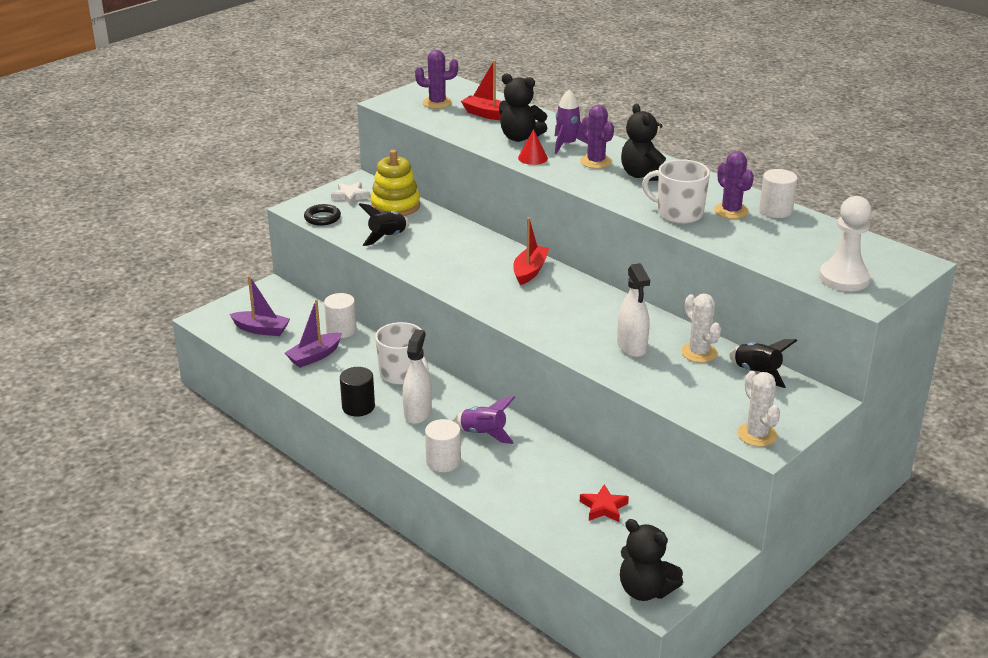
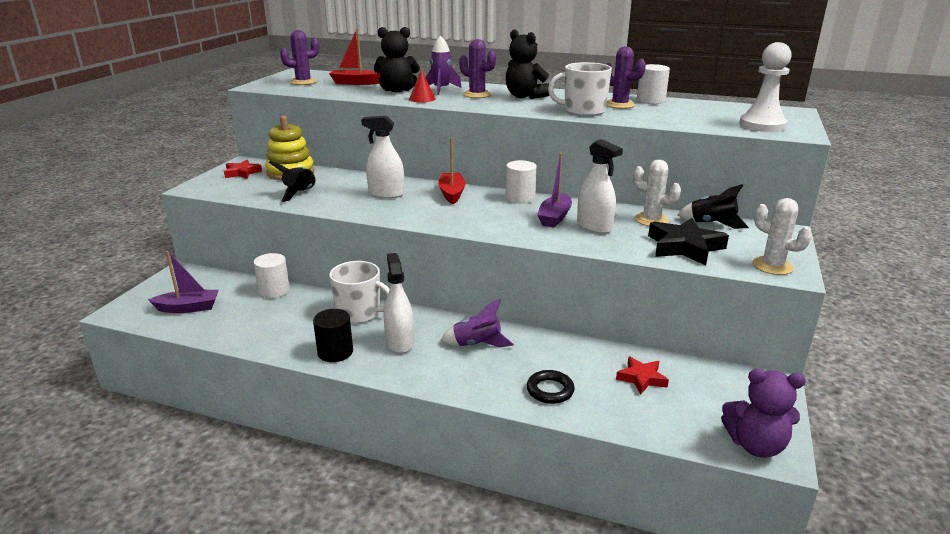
camera: 25 degrees left, 5 degrees down
purple boat [285,300,342,368] -> purple boat moved to [537,153,572,227]
black ring [304,204,341,226] -> black ring moved to [527,370,575,404]
white star [331,182,370,206] -> red star [224,160,262,179]
white cylinder [425,419,461,472] -> white cylinder moved to [506,160,537,204]
black teddy bear [620,519,683,601] -> purple teddy bear [721,369,806,458]
none -> white spray bottle [361,116,404,199]
none -> black star [648,218,729,265]

